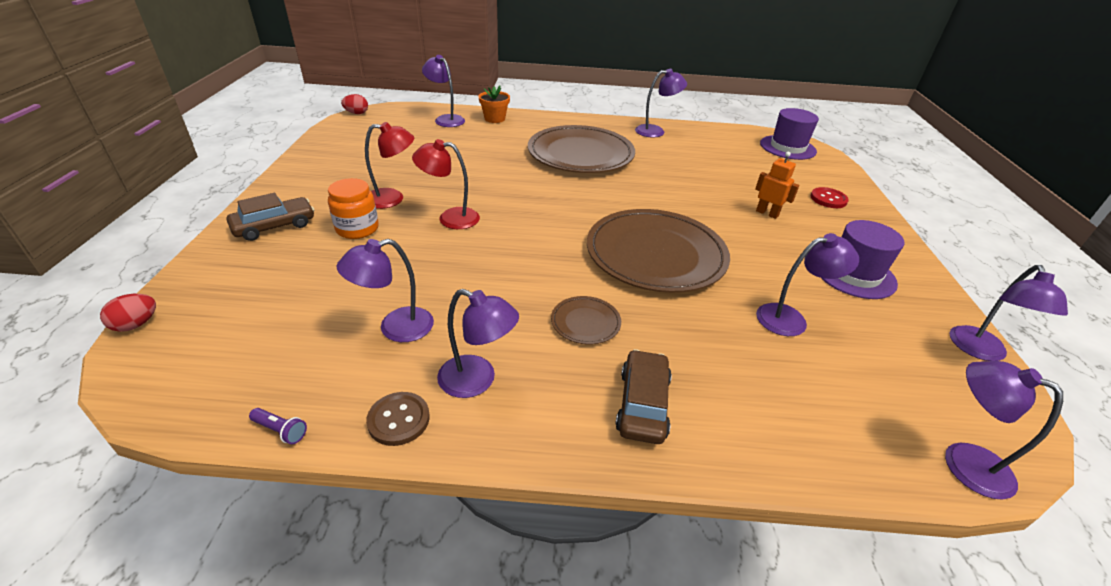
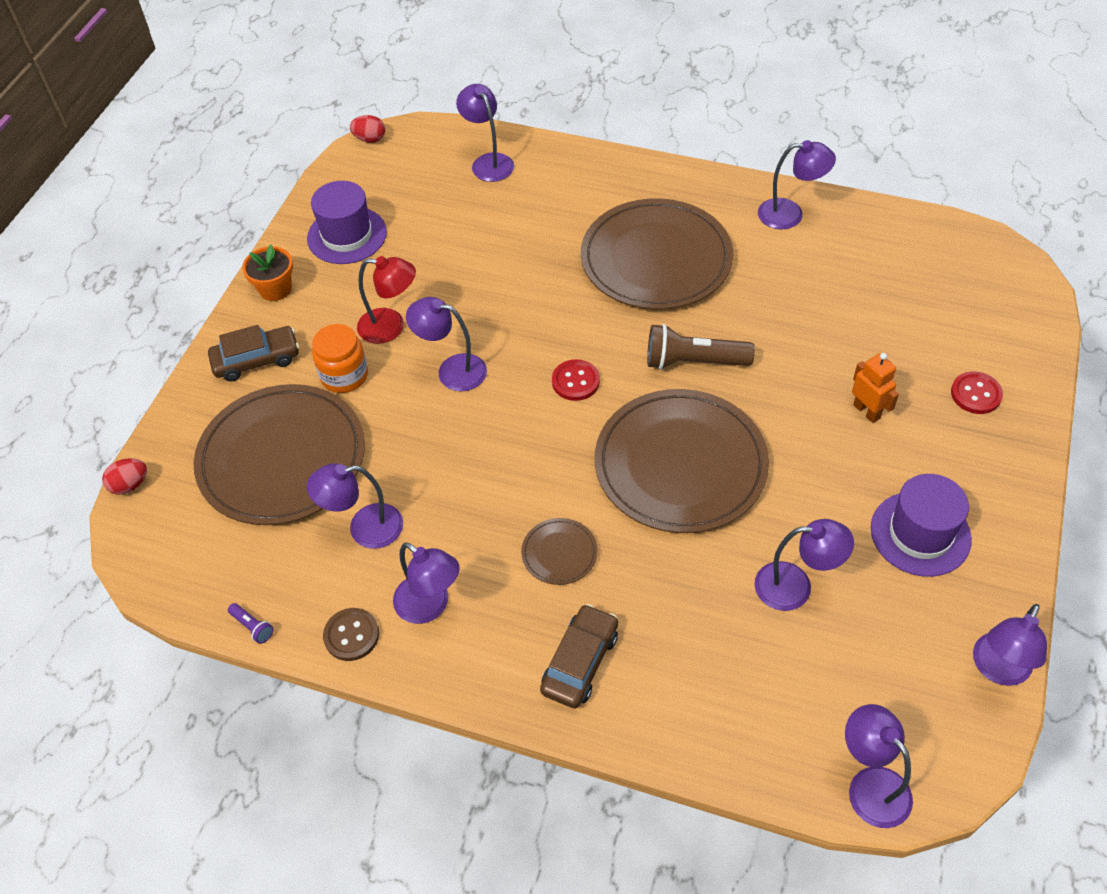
camera: 20 degrees right, 15 degrees up
red lamp [412,139,480,229] -> purple lamp [406,297,487,391]
orange flower pot [478,86,510,123] -> orange flower pot moved to [242,244,293,301]
purple hat [760,108,819,160] -> purple hat moved to [307,181,387,264]
none -> brown plate [194,384,365,525]
none -> red button [552,359,600,401]
none -> brown flashlight [647,324,755,370]

